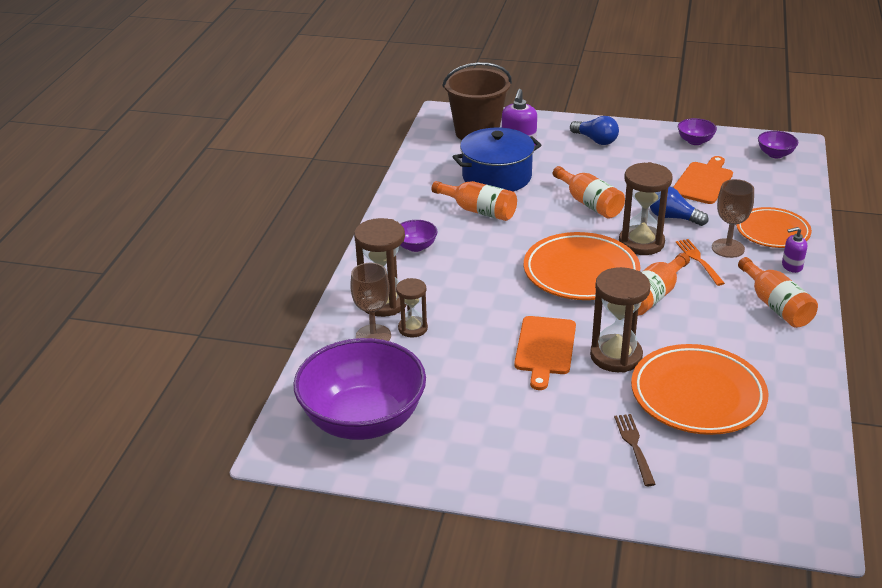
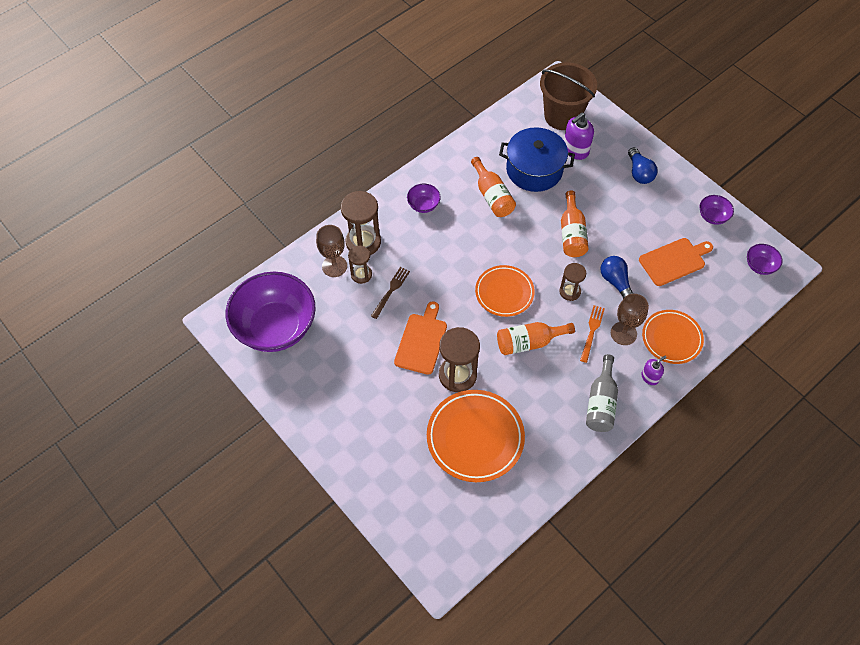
camera: 35 degrees right, 25 degrees up
orange cutting board [514,316,576,390] -> orange cutting board turned 150 degrees clockwise [394,301,447,375]
orange plate [524,232,640,300] -> orange plate [475,265,535,317], size x0.66
brown fork [614,414,656,486] -> brown fork moved to [371,267,410,319]
brown hourglass [619,162,673,255] -> brown hourglass [559,263,586,301], size x0.59
orange bottle [738,257,818,328] -> grey bottle [586,354,618,432]
purple soap dispenser [782,227,807,273] -> purple soap dispenser turned 120 degrees clockwise [641,356,667,385]

